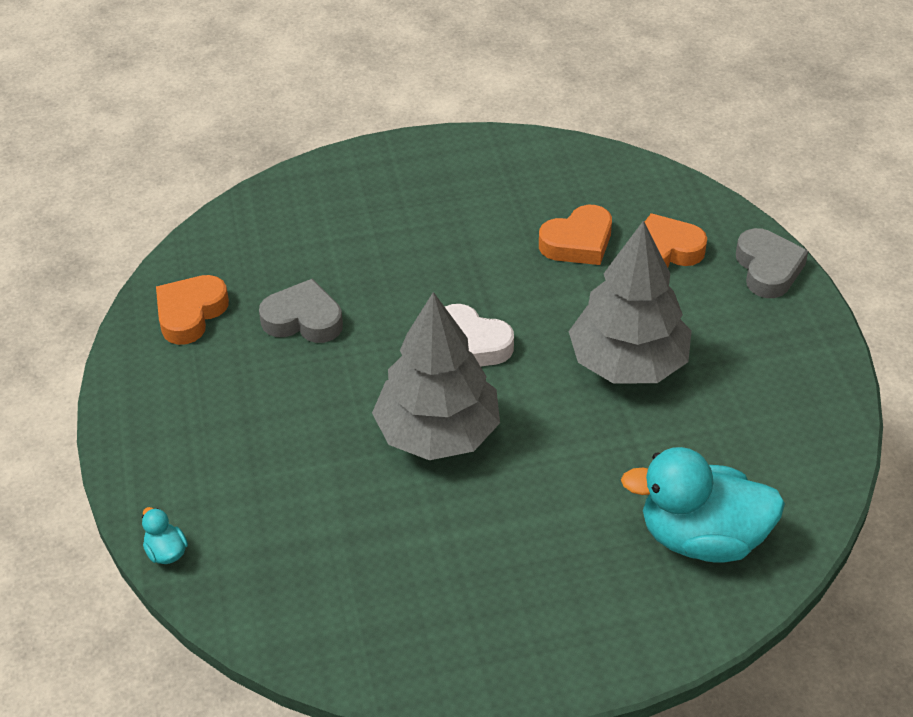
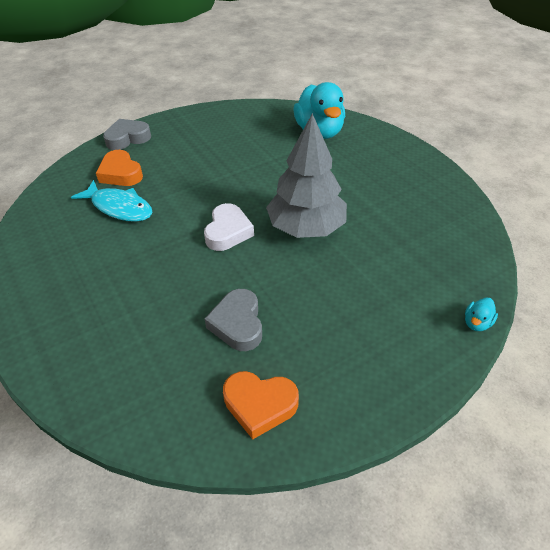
camera: 110 degrees left, 0 degrees up
orange heart [539,205,612,265] -> turquoise fish [71,180,153,222]
grey tree [568,220,692,383] -> none

